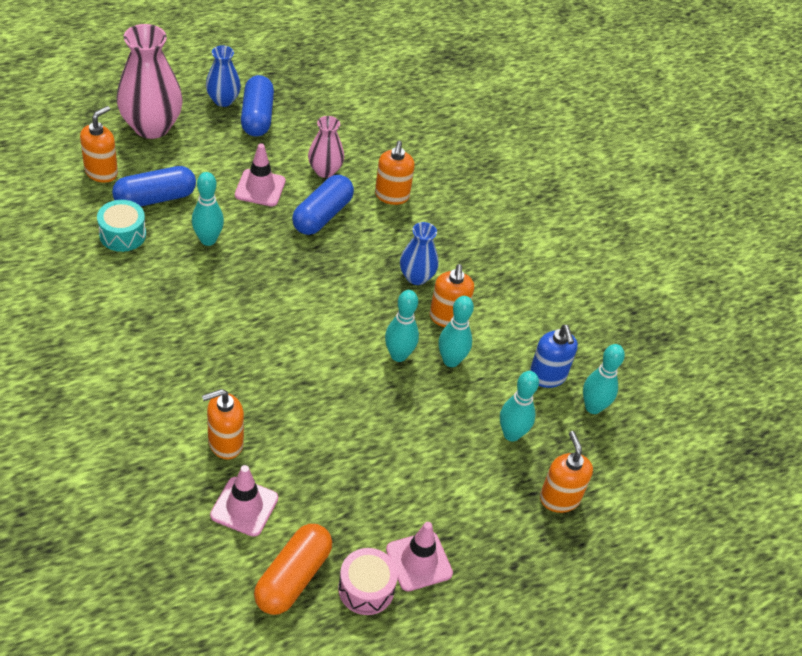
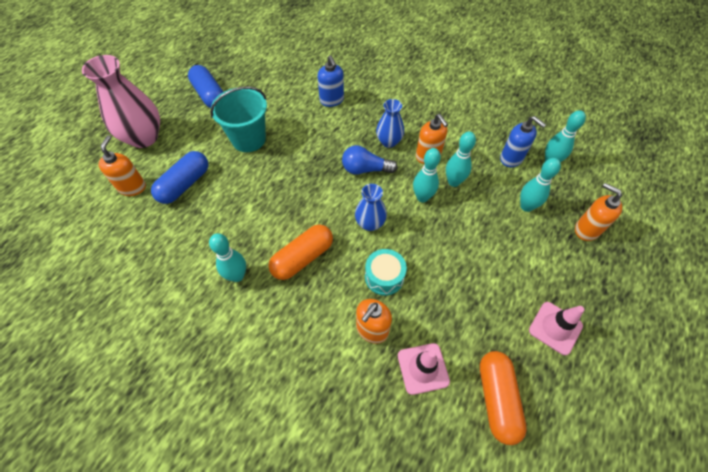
camera: 25 degrees left, 10 degrees up
turquoise drum [97,200,146,252] -> turquoise drum moved to [365,249,407,296]
turquoise bowling pin [192,172,224,246] -> turquoise bowling pin moved to [209,233,246,282]
blue vase [206,45,241,107] -> blue vase moved to [355,184,387,231]
pink traffic cone [235,144,286,207] -> turquoise bucket [210,86,267,152]
blue capsule [292,175,354,235] -> none
pink vase [308,116,344,178] -> none
pink drum [338,548,398,615] -> none
orange soap dispenser [375,141,415,205] -> blue soap dispenser [318,55,344,107]
none -> orange capsule [268,224,333,280]
none -> blue light bulb [342,145,398,175]

